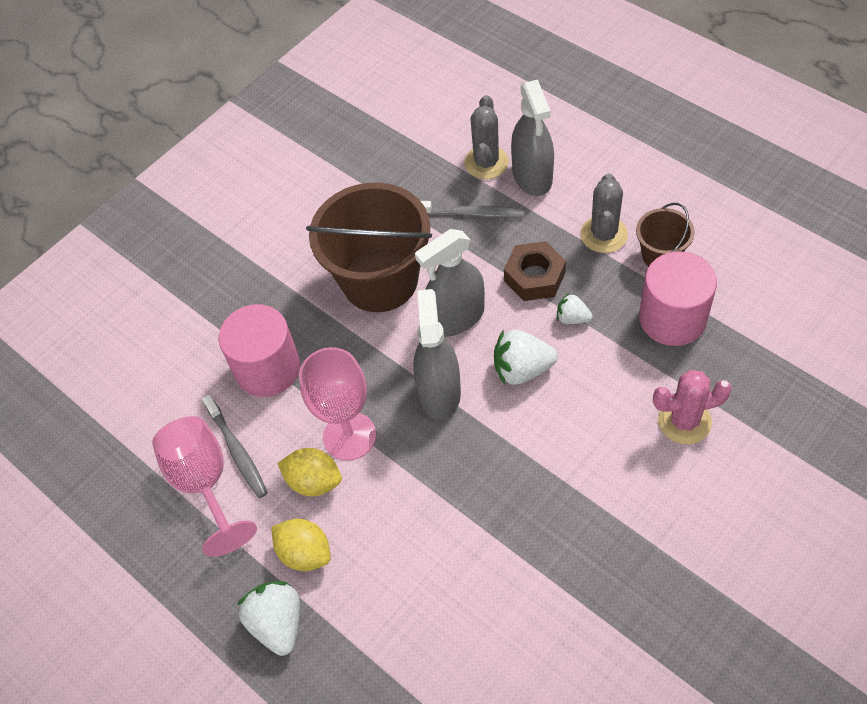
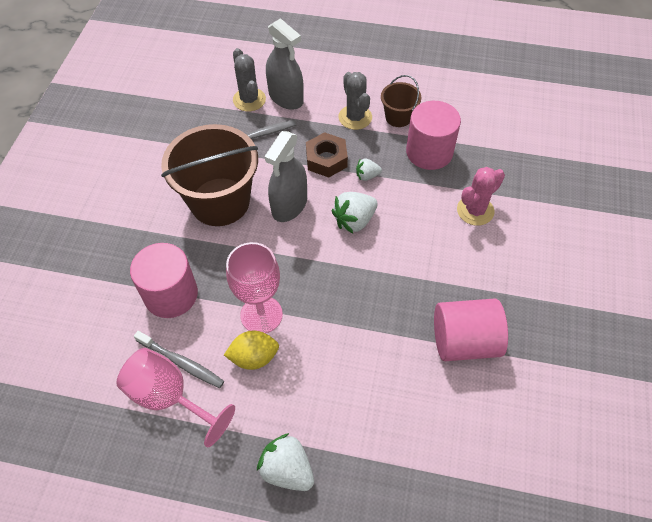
camera: 35 degrees left, 0 degrees up
yellow lemon [271,519,330,571] -> none
grey spray bottle [413,289,461,420] -> none
none -> pink cylinder [434,298,508,361]

